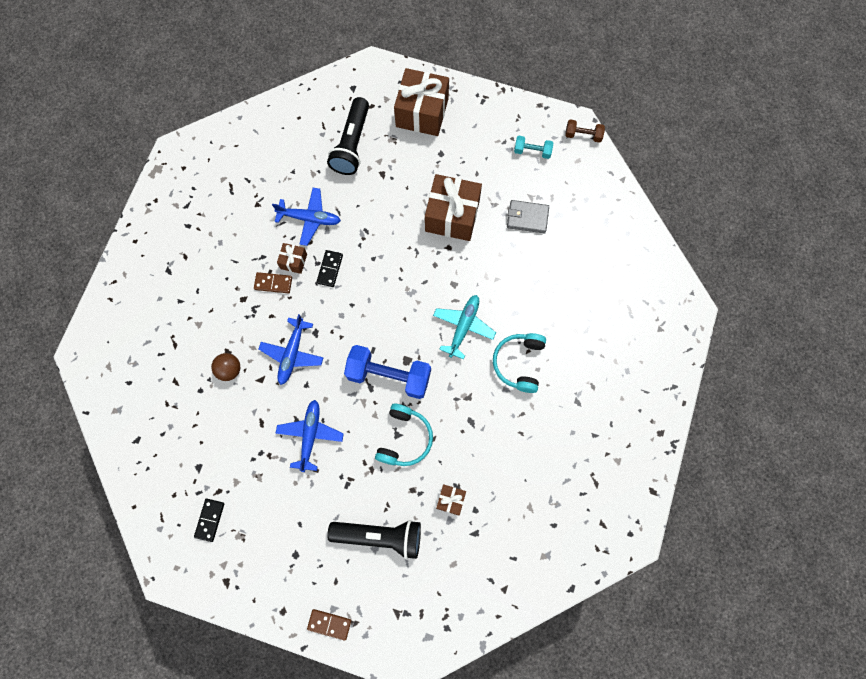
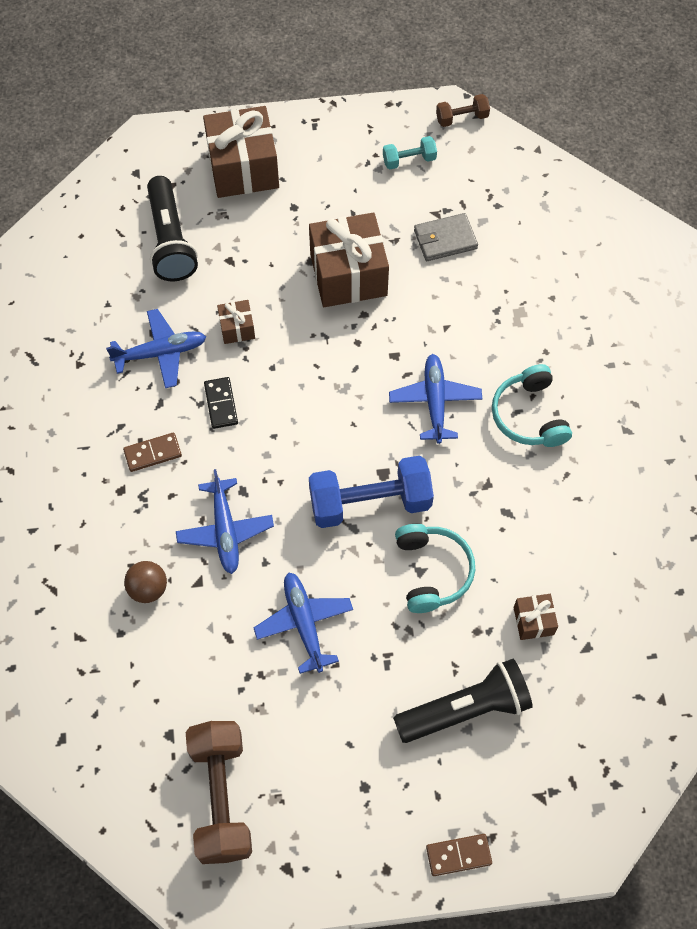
camera: 25 degrees left, 10 degrees down
black domino [194,499,224,542] -> brown dumbbell [186,721,252,864]
brown gift [277,243,307,274] -> brown gift moved to [217,300,255,344]
turquoise plane [433,295,496,360] -> blue plane [389,354,482,444]

